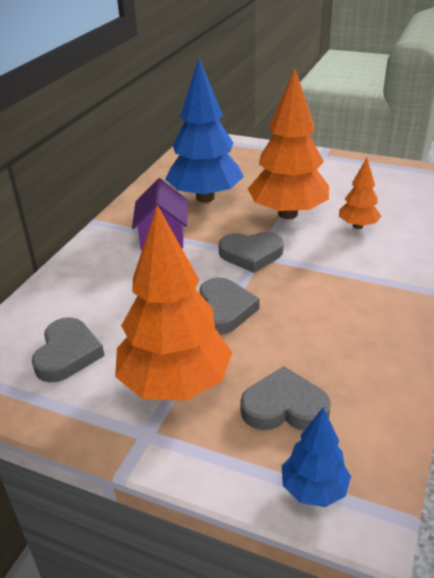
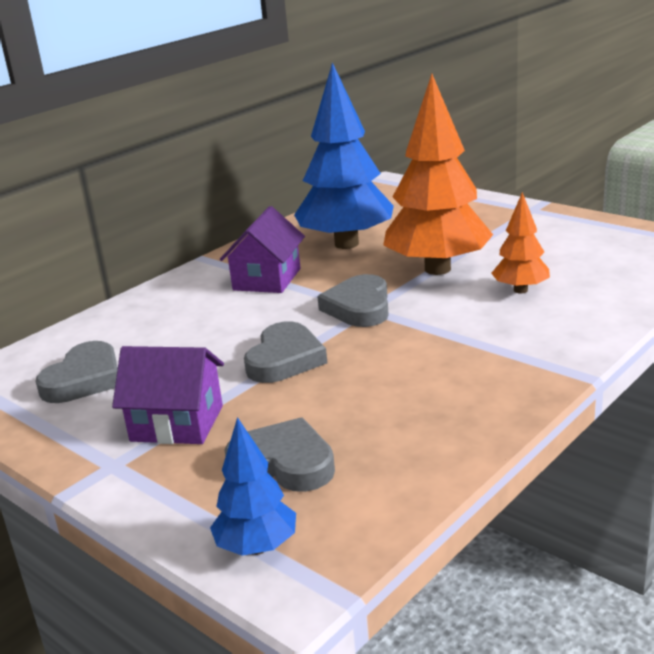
camera: 20 degrees right, 10 degrees down
orange tree [115,205,232,401] -> purple house [112,346,224,444]
grey heart [219,232,284,273] -> grey heart turned 75 degrees clockwise [317,274,389,327]

